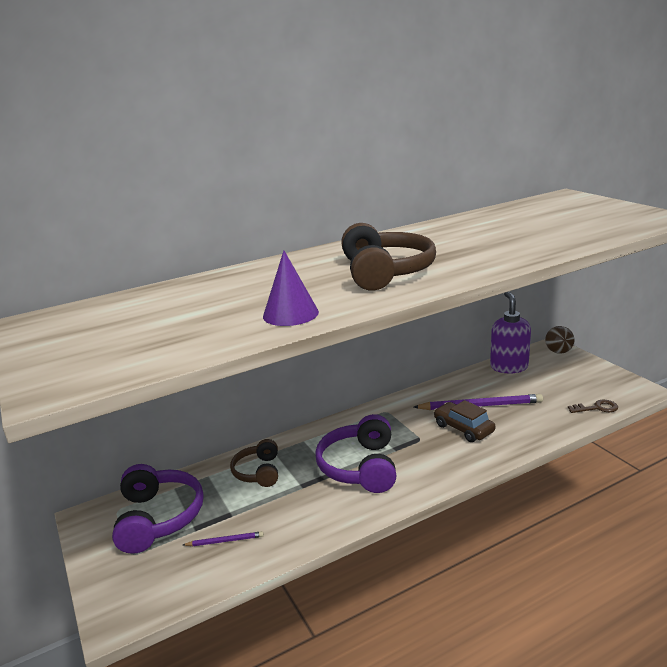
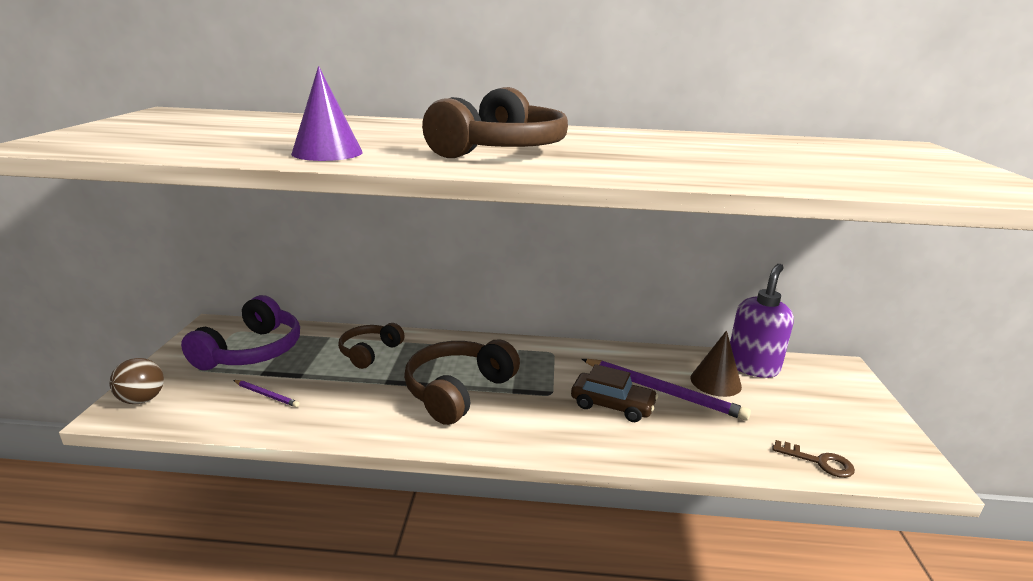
camera: 30 degrees right, 0 degrees up
purple headphones [315,414,396,493] -> brown headphones [404,339,520,425]
brown car [434,400,495,442] -> brown car turned 120 degrees clockwise [571,364,658,422]
brown ball [545,326,575,354] -> brown ball moved to [109,358,164,404]
none -> brown cone [690,330,742,397]

